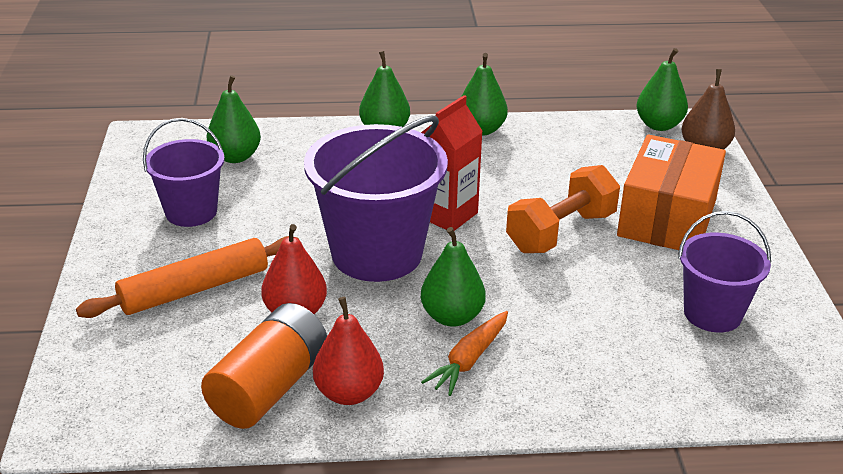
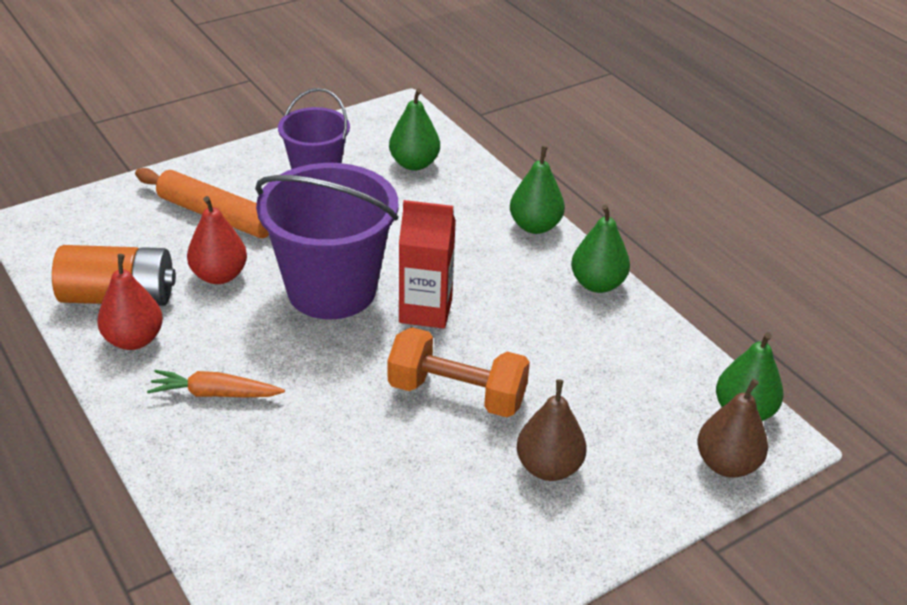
camera: 60 degrees right, 5 degrees up
green pear [421,227,486,327] -> none
orange box [617,135,726,250] -> brown pear [517,379,587,481]
purple bucket [678,211,771,333] -> none

